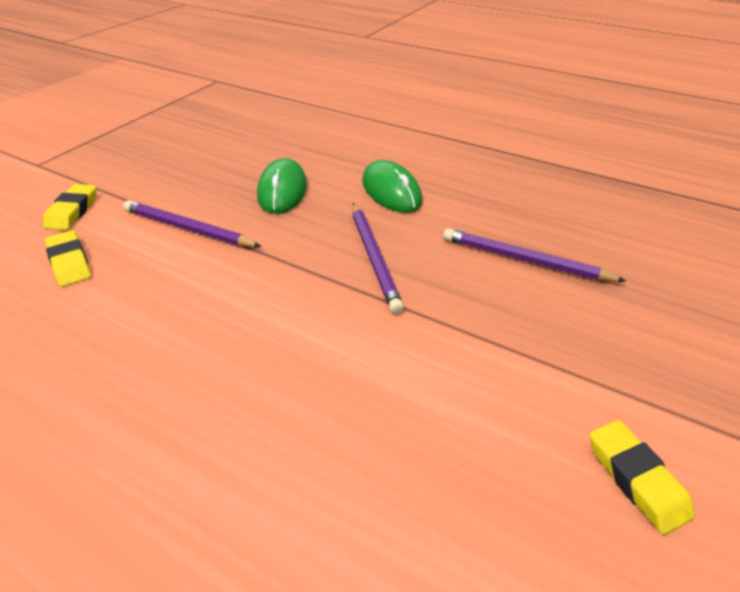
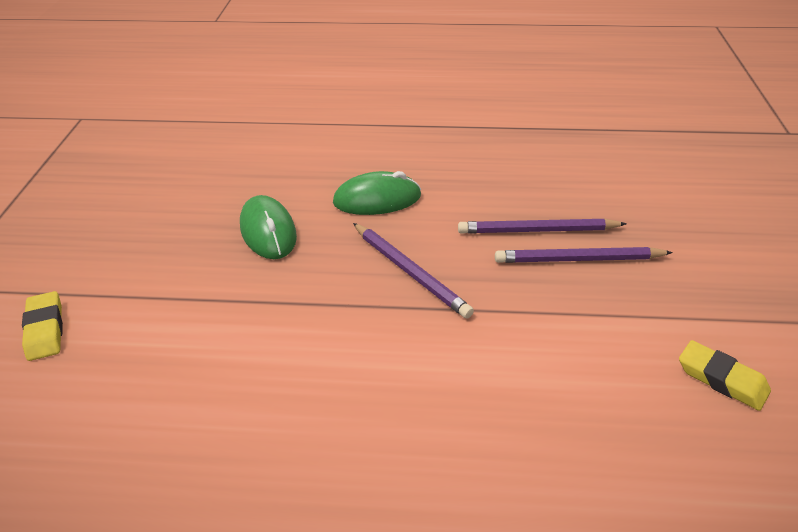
camera: 25 degrees left, 0 degrees up
yellow eraser [45,230,91,287] -> none
purple pencil [123,200,262,247] -> purple pencil moved to [495,247,673,263]
green mouse [362,160,422,213] -> green mouse turned 45 degrees counterclockwise [333,171,421,215]

